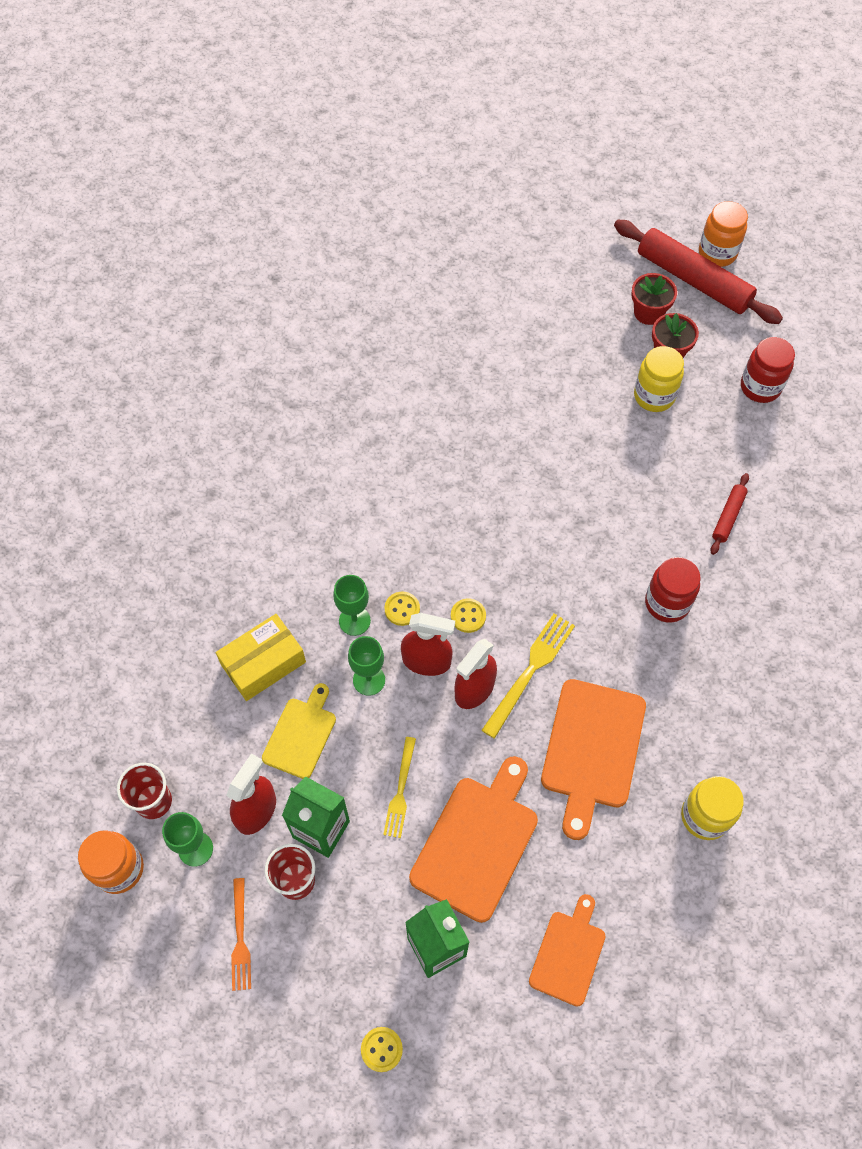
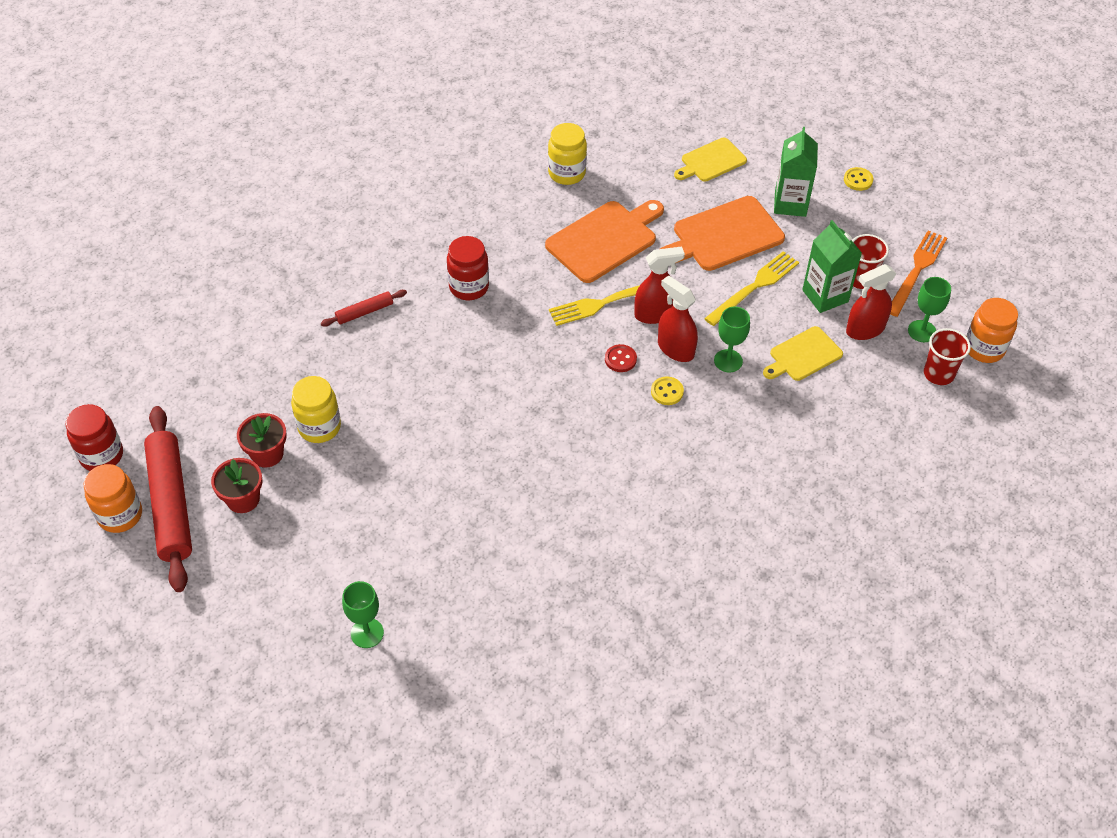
camera: 145 degrees left, 10 degrees down
yellow box [216,614,306,701] -> none
orange fork [231,878,251,991] -> orange fork [890,230,947,317], size x1.50
green goblet [333,575,371,636] -> green goblet moved to [342,581,384,648]
yellow fork [383,737,416,838] -> yellow fork [704,251,799,326], size x1.50
yellow button [451,598,486,633] -> red button [605,344,637,372]
orange cutting board [529,894,606,1007] -> yellow cutting board [674,138,747,182]
red jar [741,337,795,403] -> red jar moved to [66,404,123,471]

